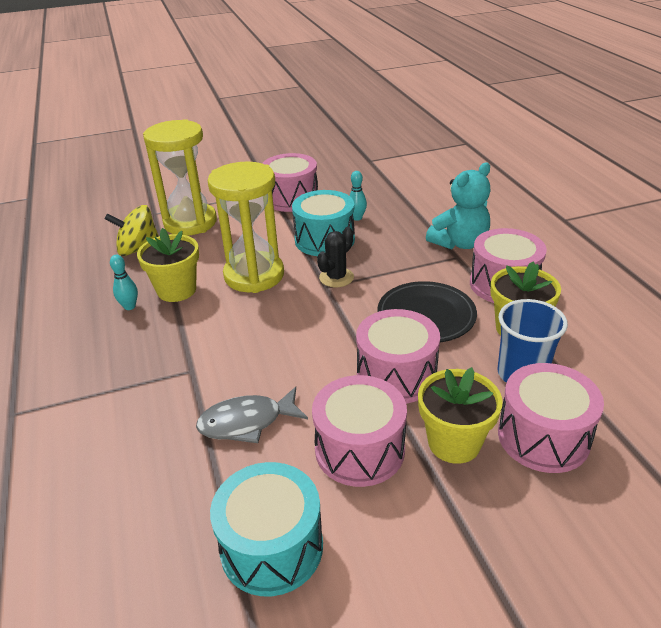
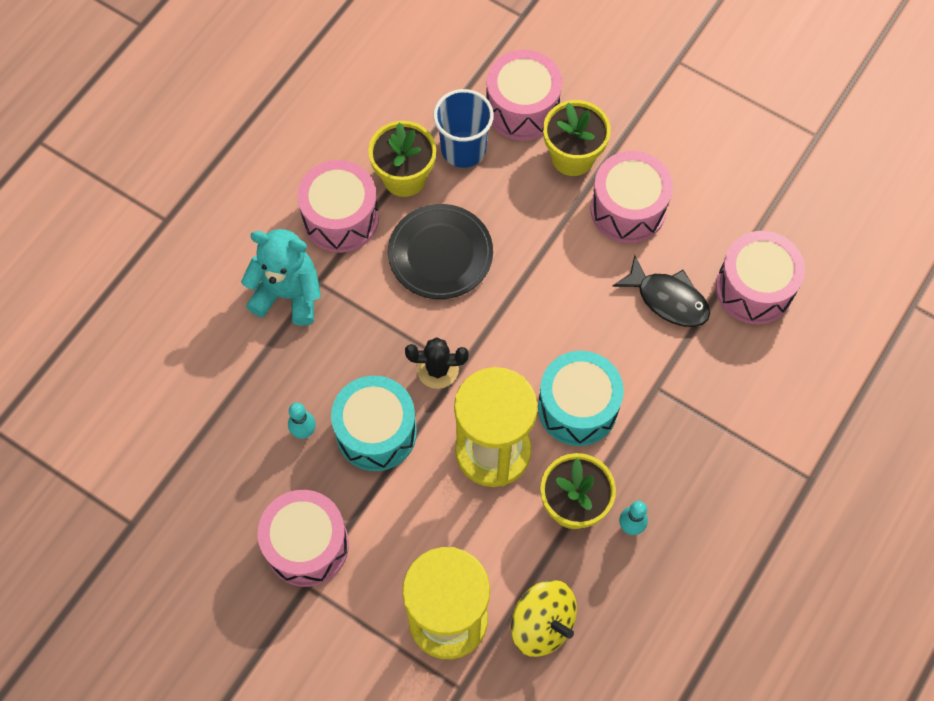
camera: 130 degrees left, 30 degrees up
grey fish [196,387,308,443] -> black fish [612,255,710,327]
turquoise drum [210,462,323,596] -> turquoise drum moved to [538,351,624,446]
pink drum [356,309,440,404] -> pink drum moved to [716,231,805,324]

